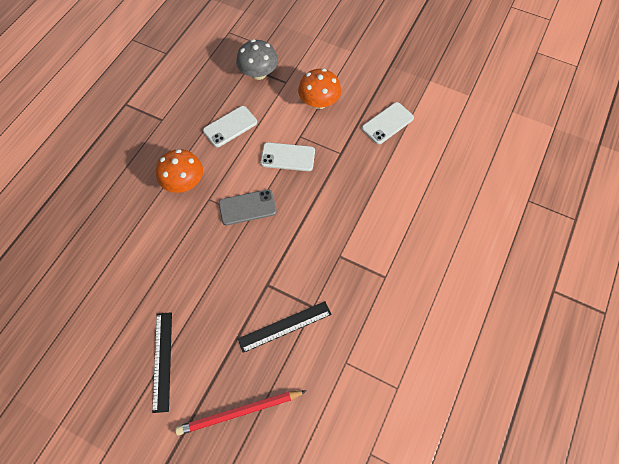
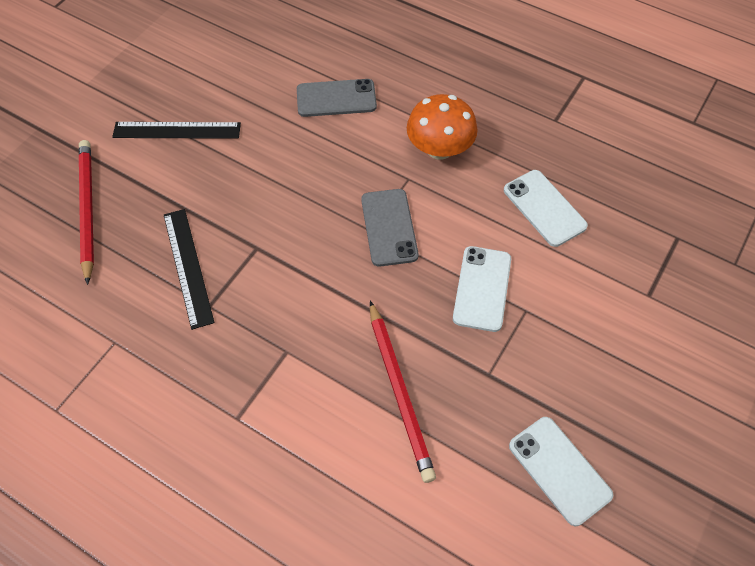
camera: 95 degrees right, 5 degrees down
grey mushroom [236,39,278,80] -> none
orange mushroom [298,69,341,109] -> none
none -> grey phone [297,79,377,117]
none -> red pencil [370,300,436,483]

